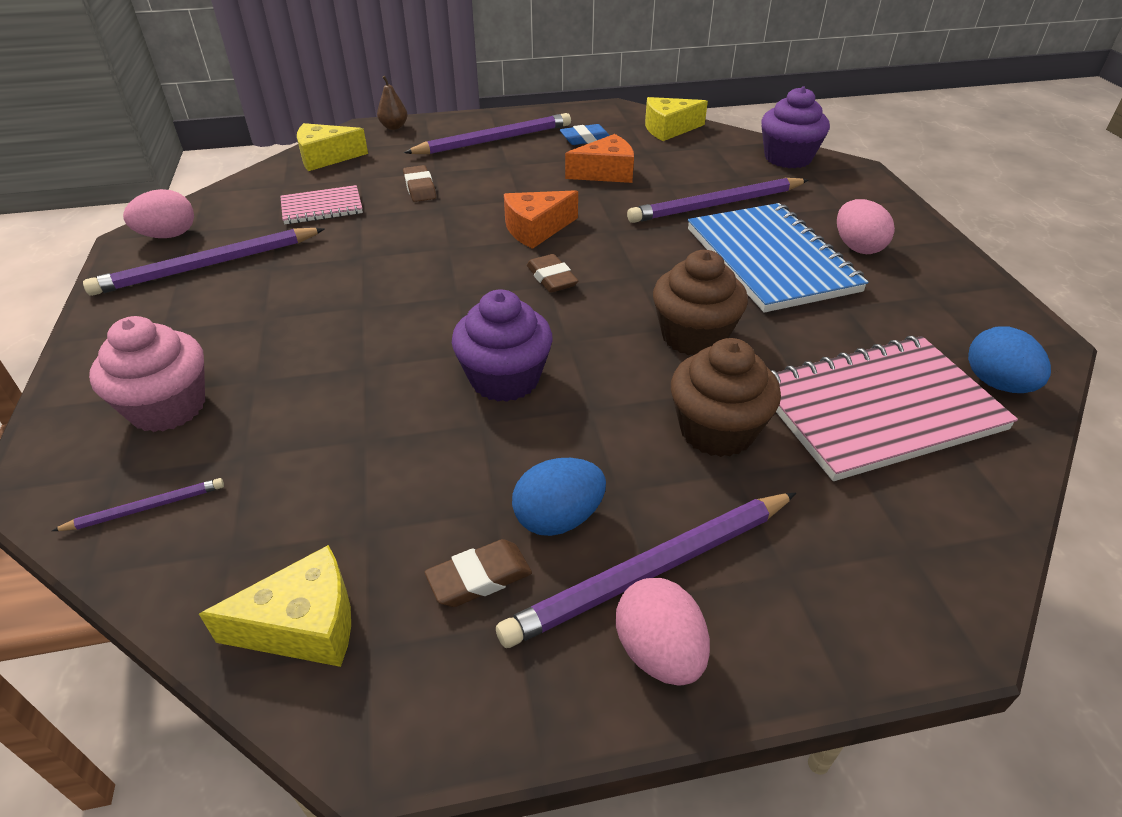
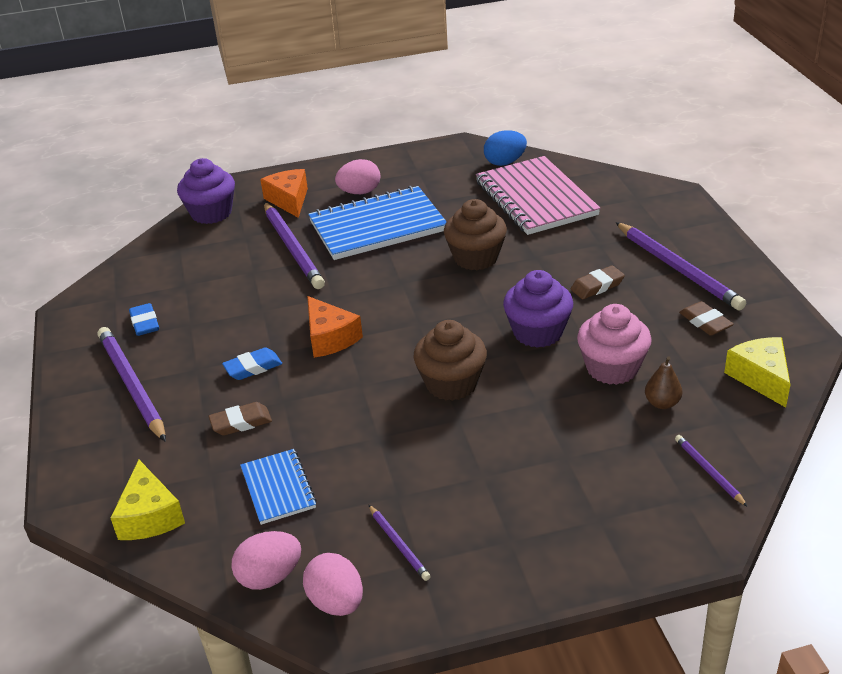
camera: 90 degrees left, 5 degrees down
purple pencil [83,228,325,296] -> purple pencil [369,505,431,581], size x0.48
pink cupcake [89,316,205,432] -> pink cupcake moved to [577,304,652,385]
pink notebook [280,185,363,224] -> blue notebook [240,449,317,525]
brown pear [377,76,408,130] -> brown pear moved to [645,356,682,409]
blue egg [512,458,606,536] -> none
brown eraser [527,254,578,293] -> brown eraser moved to [571,265,625,299]
orange cheese [565,134,634,183] -> orange cheese moved to [260,169,308,218]
pink egg [616,578,710,686] -> pink egg moved to [231,531,301,590]
yellow cheese [645,97,708,141] -> none
brown cupcake [671,338,781,457] -> brown cupcake moved to [413,320,487,401]
none -> blue eraser [222,347,282,380]

